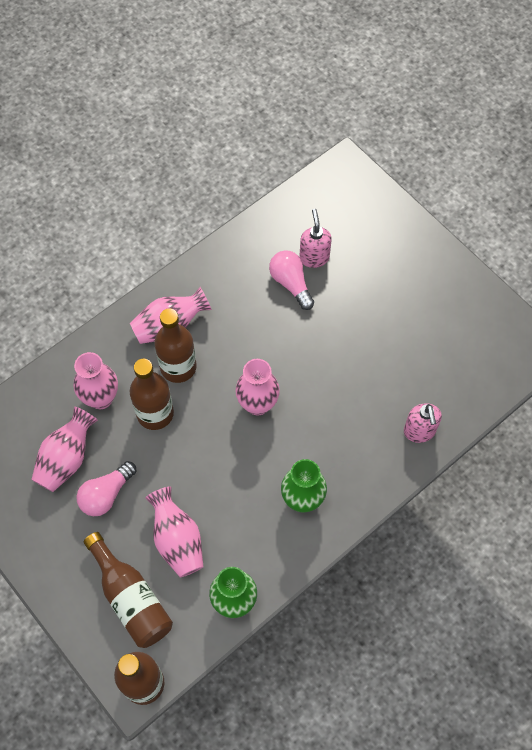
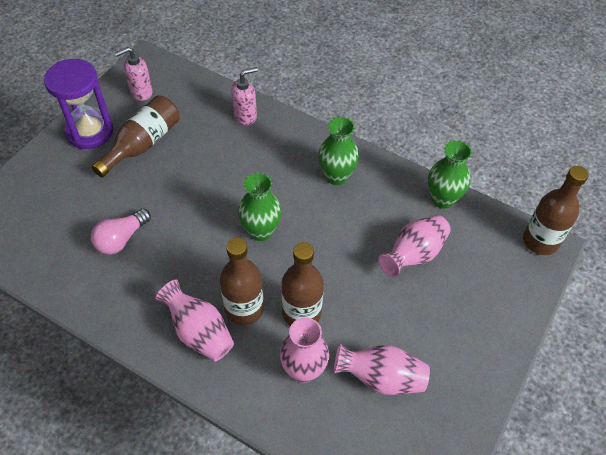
camera: 110 degrees left, 10 degrees down
pink light bulb [76,461,137,516] -> none
brown bottle [84,532,173,648] -> brown bottle moved to [91,95,180,178]
pink vase [235,359,280,415] -> green vase [238,173,281,241]
pink soap dispenser [299,209,332,268] -> pink soap dispenser moved to [115,47,153,101]
none -> purple hourglass [44,59,113,149]

